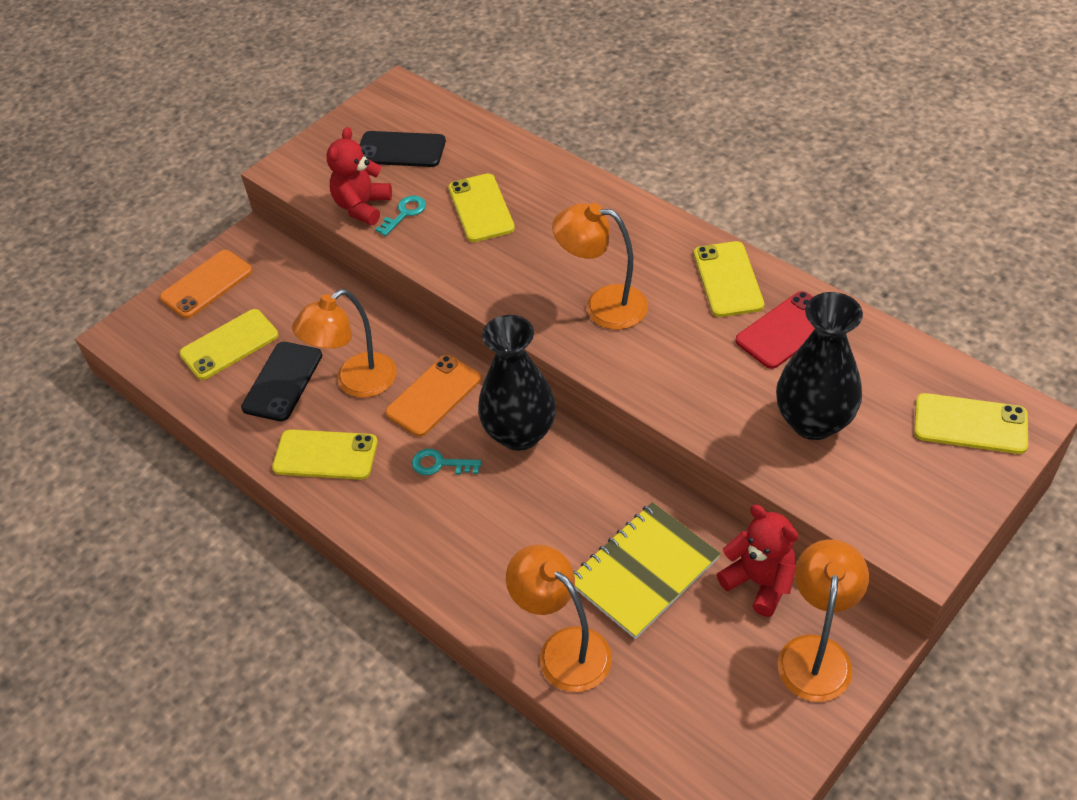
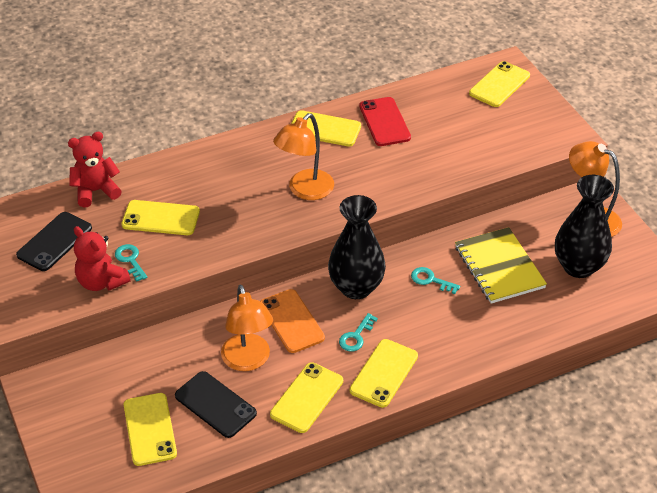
camera: 70 degrees left, 5 degrees down
orange phone [160,250,253,318] -> none
orange lamp [506,544,612,692] -> none
red teddy bear [717,505,799,617] -> red teddy bear moved to [68,132,122,208]
black vase [776,292,863,440] -> black vase moved to [555,175,614,278]
none -> yellow phone [350,339,418,408]
none -> turquoise key [411,267,460,294]

